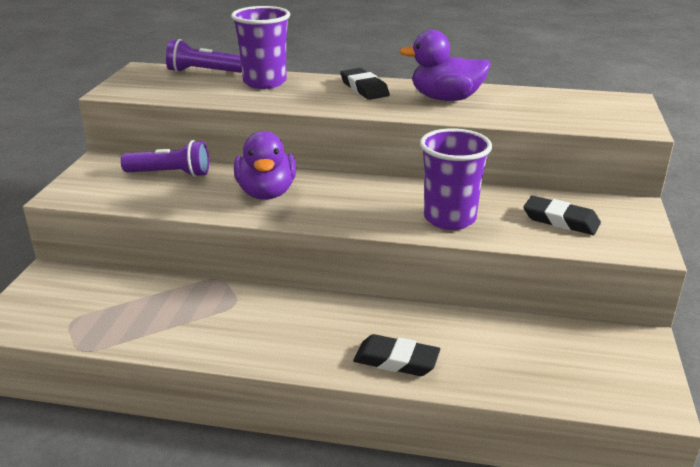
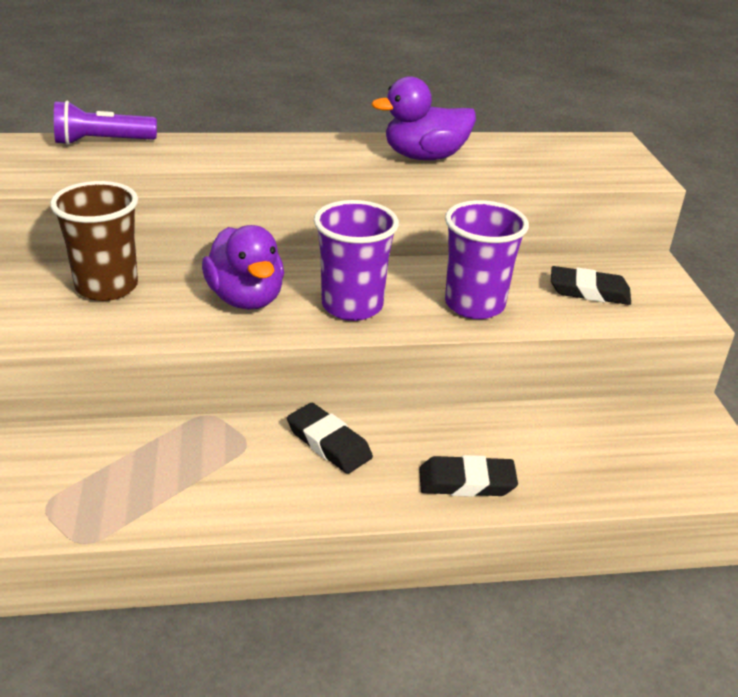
camera: 20 degrees left, 5 degrees up
purple flashlight [121,140,209,177] -> brown cup [50,181,138,301]
purple cup [231,6,290,89] -> purple cup moved to [314,200,399,321]
black eraser [340,68,390,100] -> black eraser moved to [287,403,373,474]

